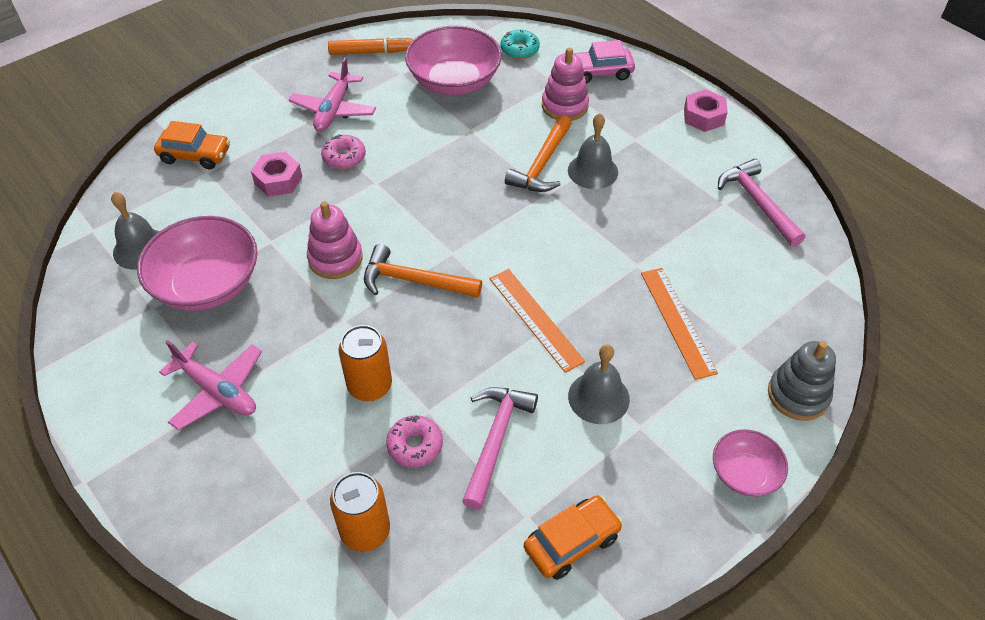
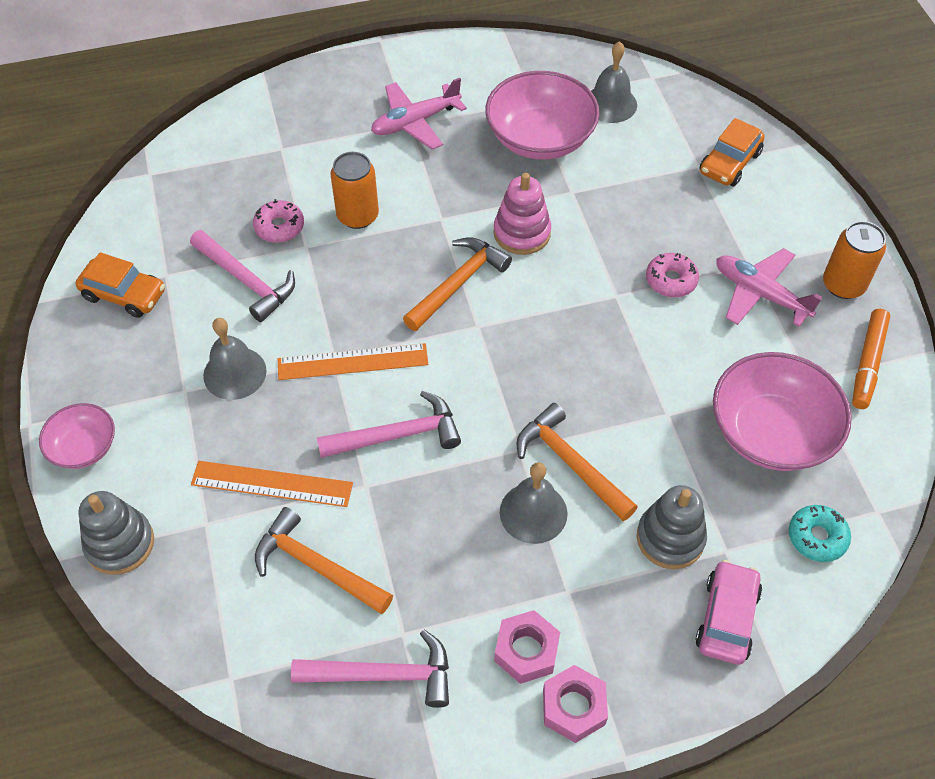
camera: 115 degrees right, 5 degrees up
pink nut [251,152,302,197] -> pink nut moved to [494,610,560,684]
orange can [330,472,390,552] -> orange can moved to [823,221,886,299]
orange car [524,495,623,580] -> orange car turned 60 degrees counterclockwise [75,252,165,318]
pink stacking toy [542,48,589,121] -> grey stacking toy [637,485,707,569]
none -> orange hammer [255,507,393,614]
none -> pink hammer [317,391,461,458]

